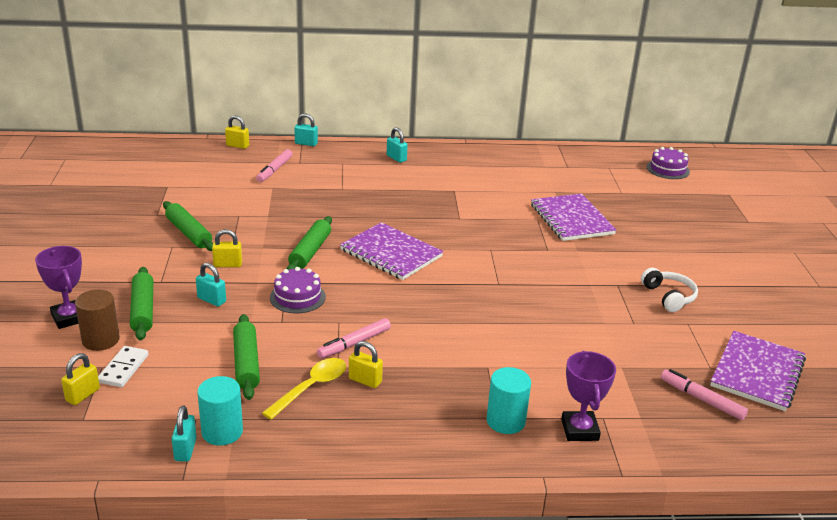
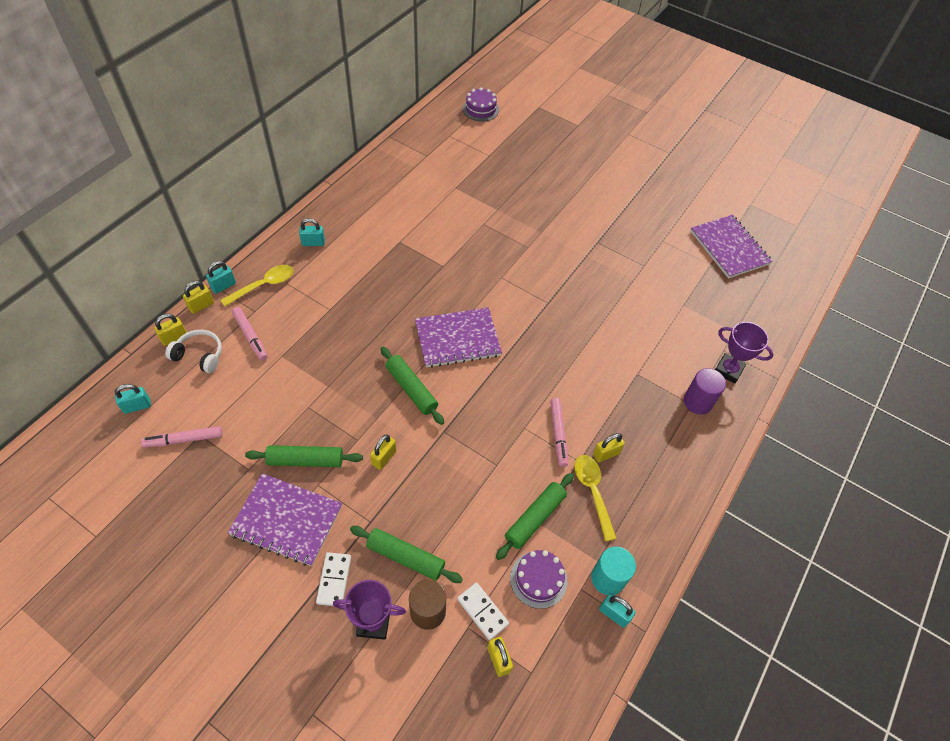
camera: 55 degrees left, 25 degrees up
turquoise padlock [196,263,226,307] -> turquoise padlock moved to [115,384,151,414]
green rolling pin [233,314,260,400] -> green rolling pin turned 75 degrees counterclockwise [496,473,574,560]
purple cake [270,267,326,313] -> purple cake moved to [510,550,567,609]
turquoise cylinder [487,367,531,434] -> purple cylinder [684,368,726,415]
purple notebook [531,193,617,241] -> purple notebook moved to [228,473,342,566]
white headphones [641,268,698,312] -> white headphones moved to [165,330,222,373]
pink marker [661,369,748,420] -> pink marker moved to [141,426,222,447]
none -> yellow padlock [183,281,214,314]
none -> yellow spoon [221,265,294,306]
none -> white domino [316,552,351,606]

